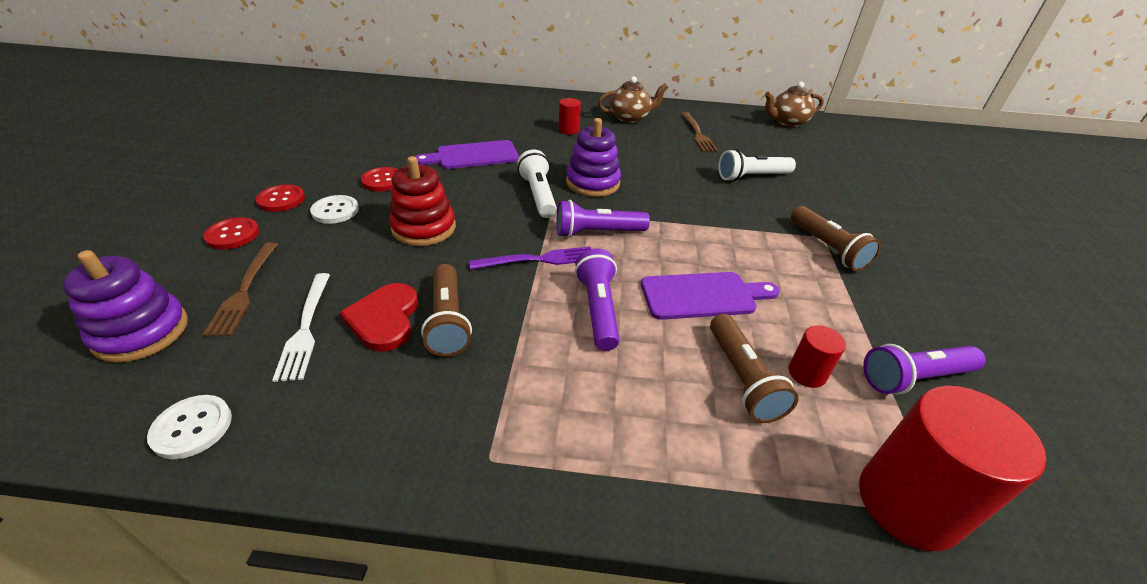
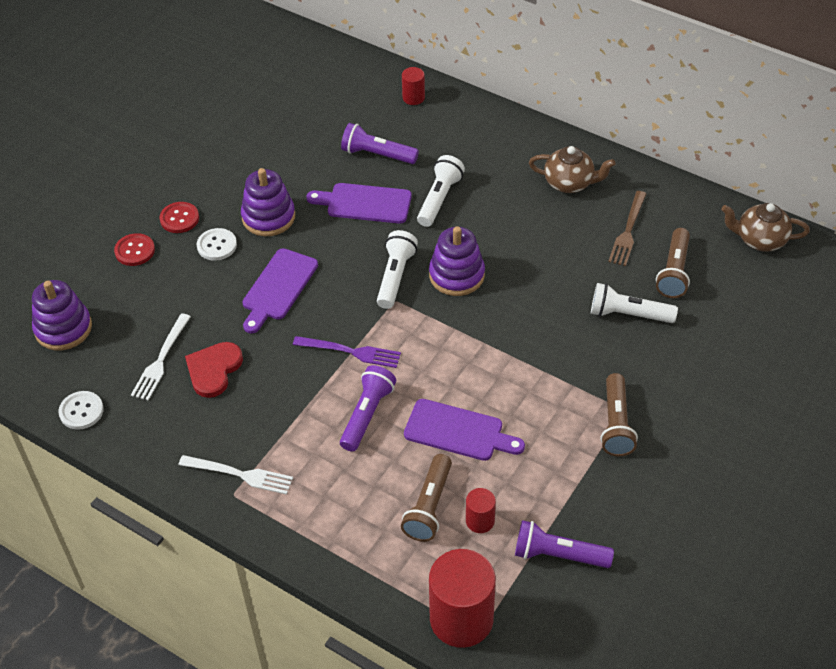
camera: 30 degrees right, 10 degrees up
brown fork [203,242,278,337] -> none
red button [361,167,398,191] -> purple stacking toy [241,168,295,236]
red stacking toy [389,156,456,246] -> purple cutting board [242,248,318,333]
brown flashlight [421,264,472,357] -> brown flashlight moved to [656,228,690,298]
purple flashlight [557,200,650,238] -> purple flashlight moved to [341,123,419,164]
red cylinder [559,98,581,134] -> red cylinder moved to [402,67,425,105]
none -> white fork [179,455,293,495]
none -> white flashlight [417,155,465,227]

